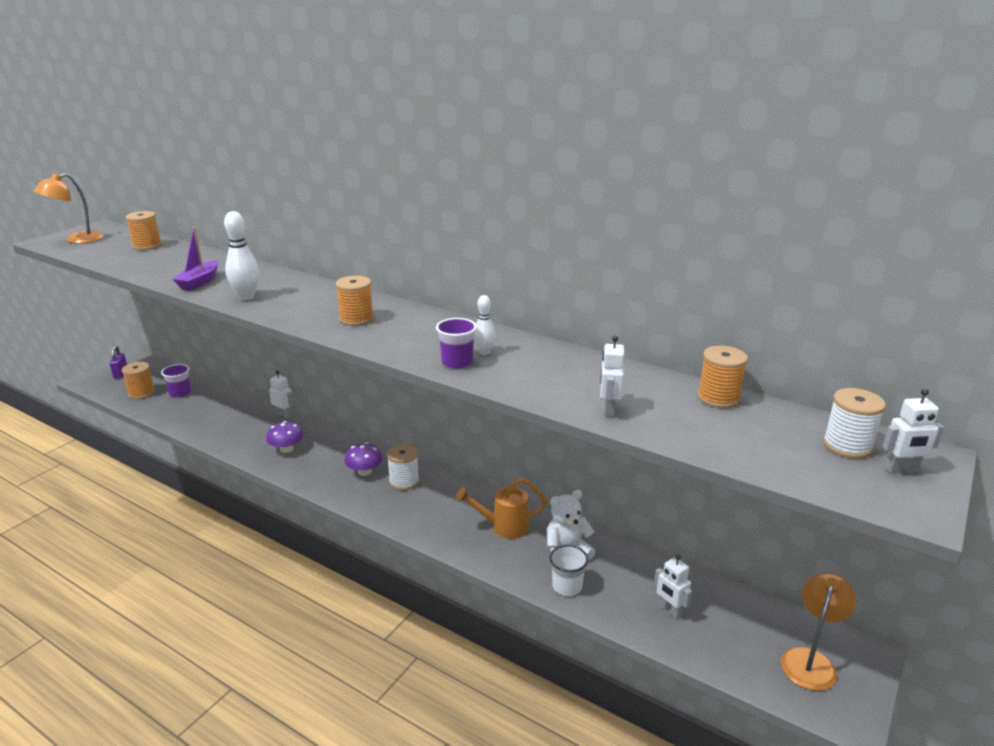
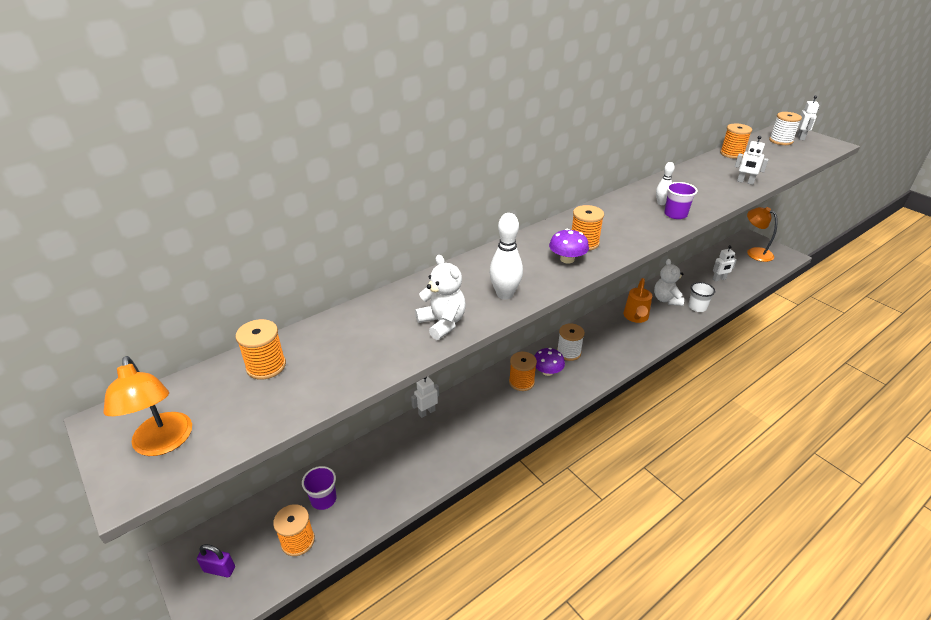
camera: 70 degrees left, 10 degrees up
purple boat [173,227,218,291] -> white teddy bear [415,255,466,340]
purple mushroom [266,421,303,453] -> purple mushroom moved to [549,229,589,264]
none -> orange spool [509,352,537,391]

